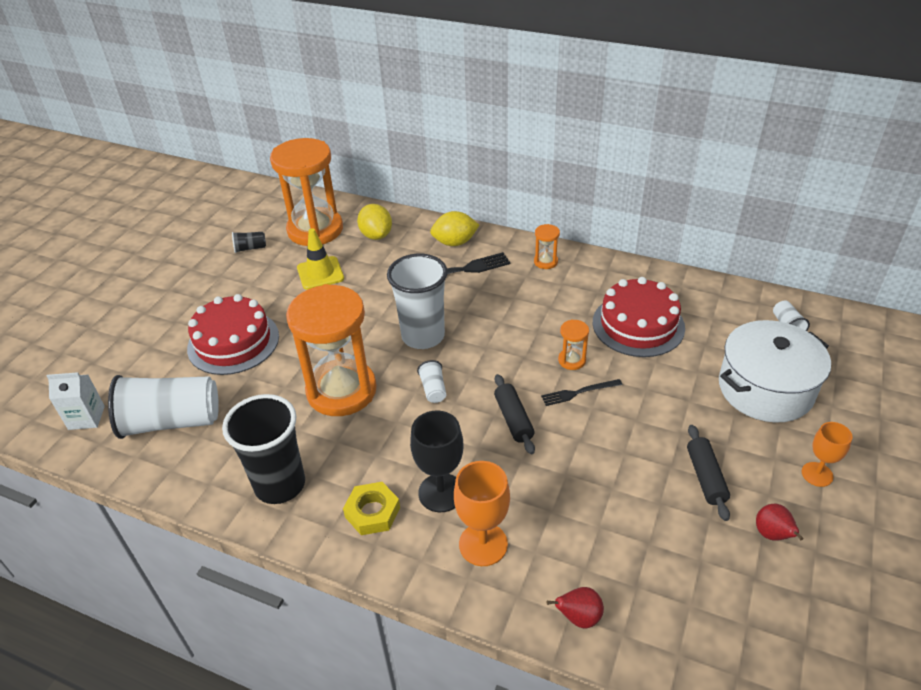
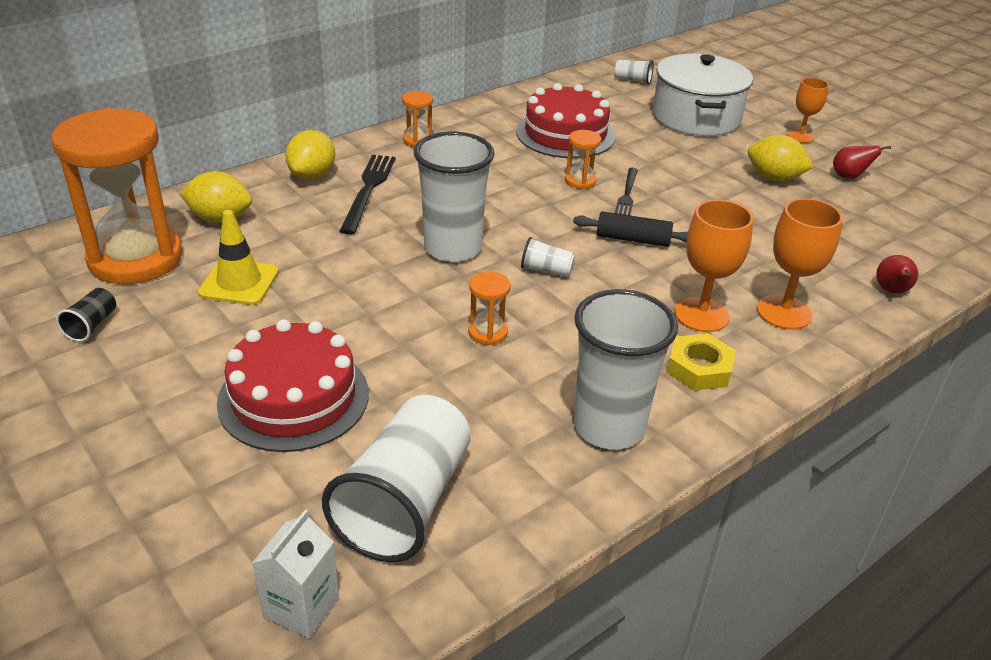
camera: 65 degrees left, 5 degrees down
black cup [222,394,305,504] -> white cup [574,289,678,449]
orange hourglass [286,284,377,416] -> orange hourglass [468,271,510,345], size x0.40
black goblet [410,410,464,512] -> orange goblet [674,200,753,332]
black rolling pin [687,425,730,521] -> yellow lemon [748,135,814,181]

